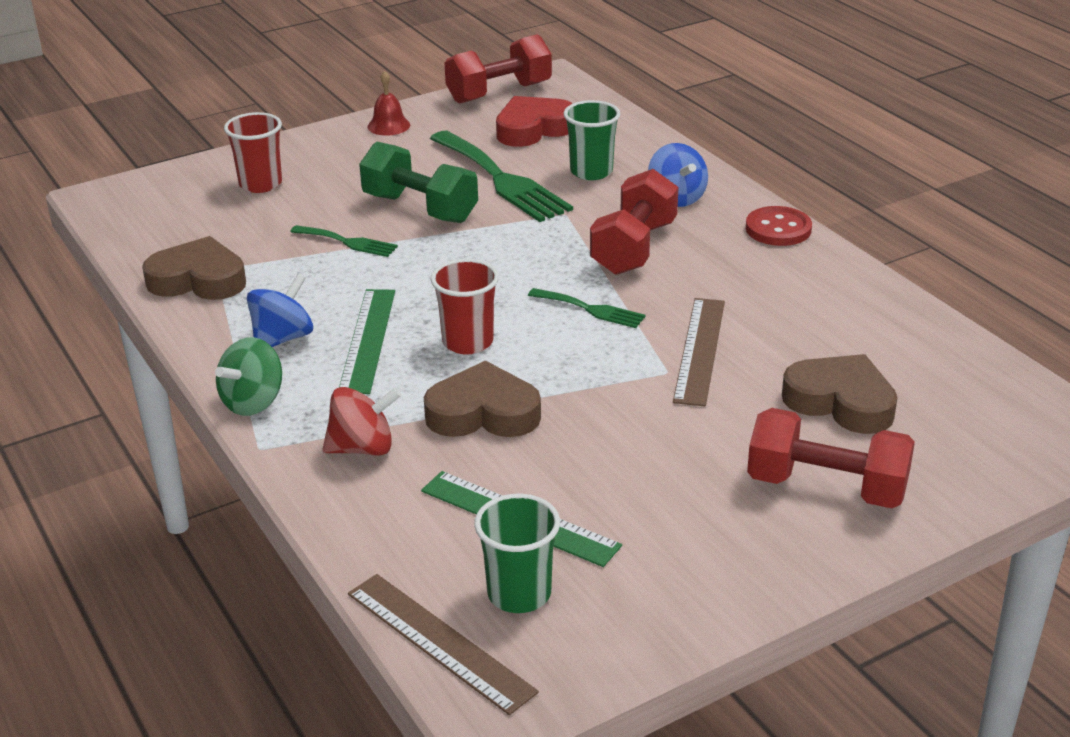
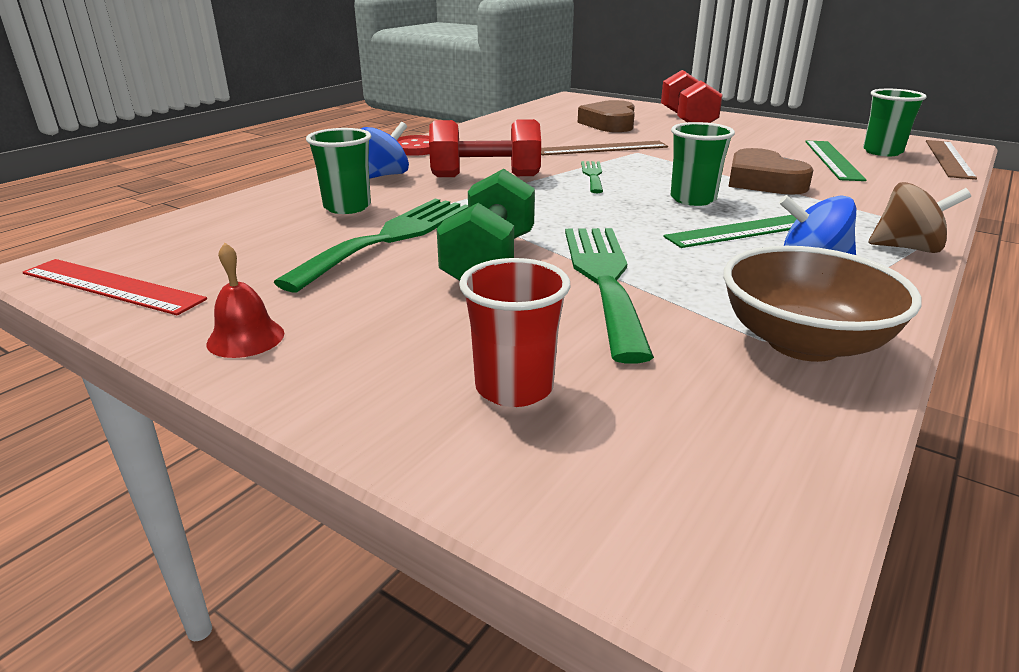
camera: 115 degrees left, 5 degrees down
brown heart [142,236,246,300] -> brown bowl [723,246,921,362]
green spinning top [215,337,282,416] -> brown spinning top [869,182,971,253]
green fork [290,225,398,257] -> green fork [565,228,654,364], size x1.96
red spinning top [323,387,401,456] -> none
red cup [431,259,499,354] -> green cup [671,122,735,206]
red dumbbell [445,34,552,104] -> red ruler [22,259,207,315]
red heart [496,96,573,147] -> none

